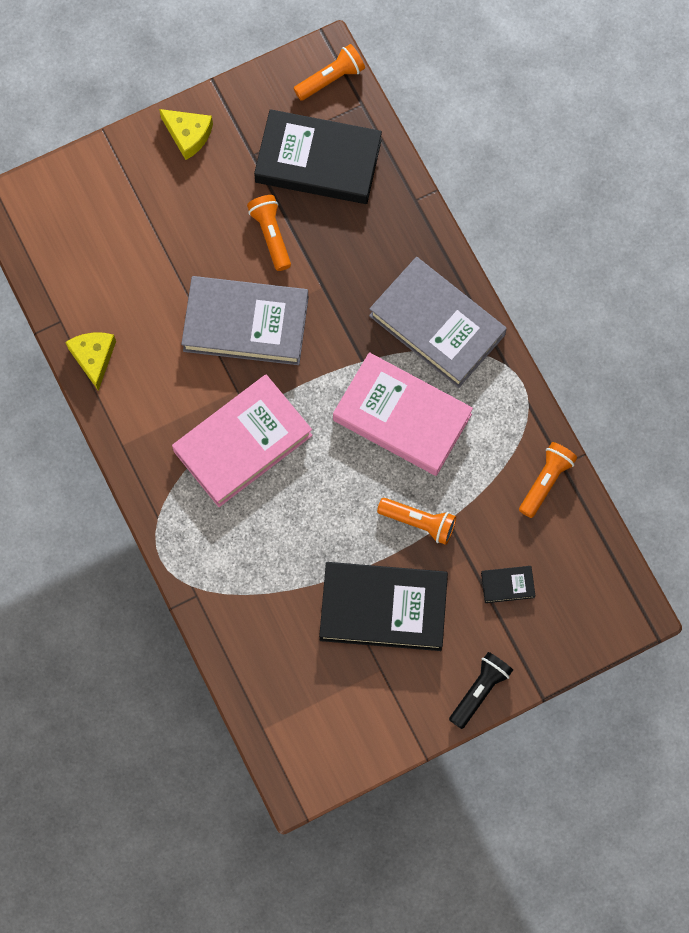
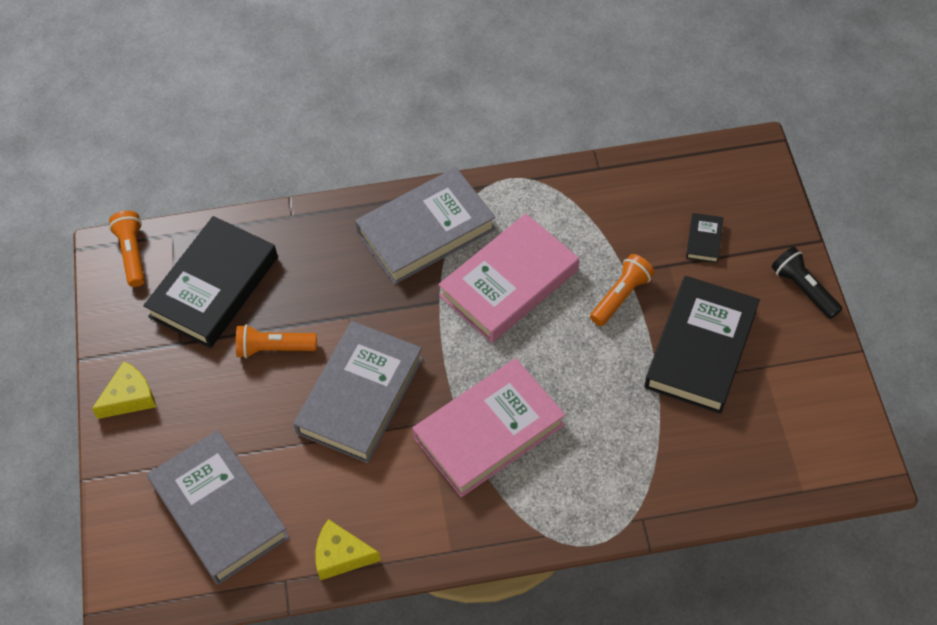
camera: 70 degrees left, 15 degrees down
pink book [172,375,312,507] -> pink book turned 75 degrees clockwise [412,358,565,497]
orange flashlight [519,442,577,518] -> none
none -> grey book [147,430,290,585]

